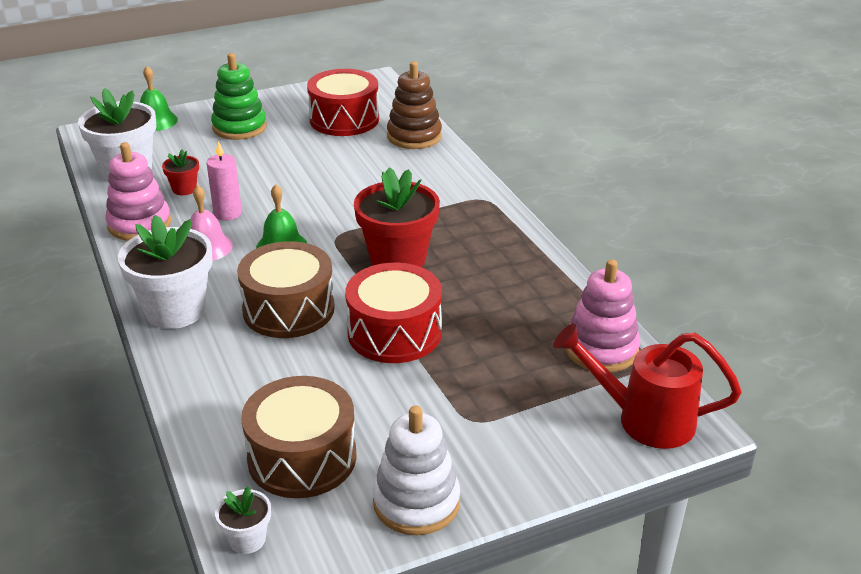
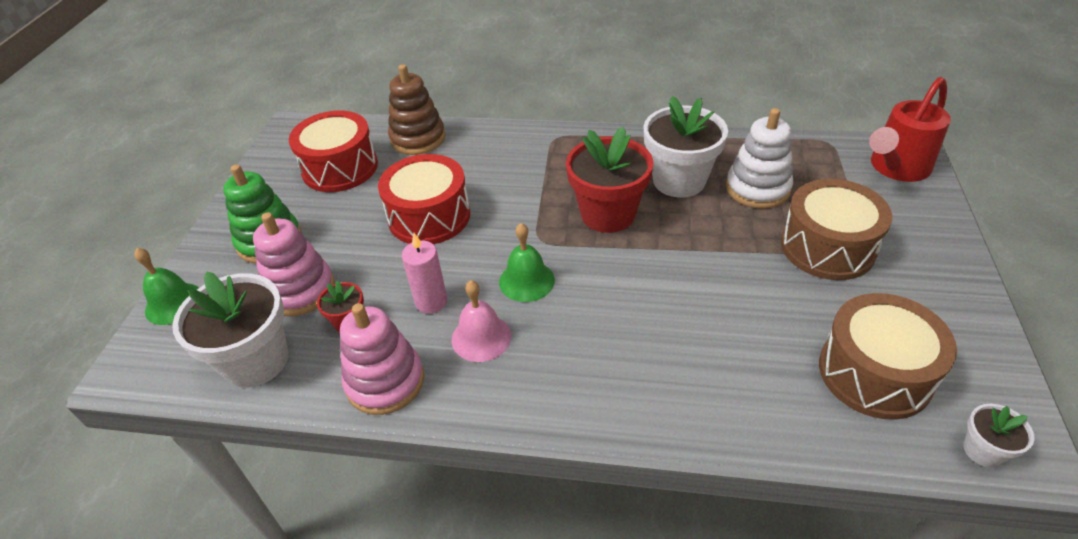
camera: 55 degrees left, 10 degrees up
white flower pot [118,215,213,329] -> white flower pot moved to [644,96,728,198]
brown drum [237,241,335,338] -> brown drum moved to [781,179,892,280]
red drum [345,263,442,363] -> red drum moved to [378,154,470,244]
white stacking toy [373,406,460,535] -> white stacking toy moved to [726,108,793,209]
pink stacking toy [565,259,640,372] -> pink stacking toy moved to [253,212,335,316]

